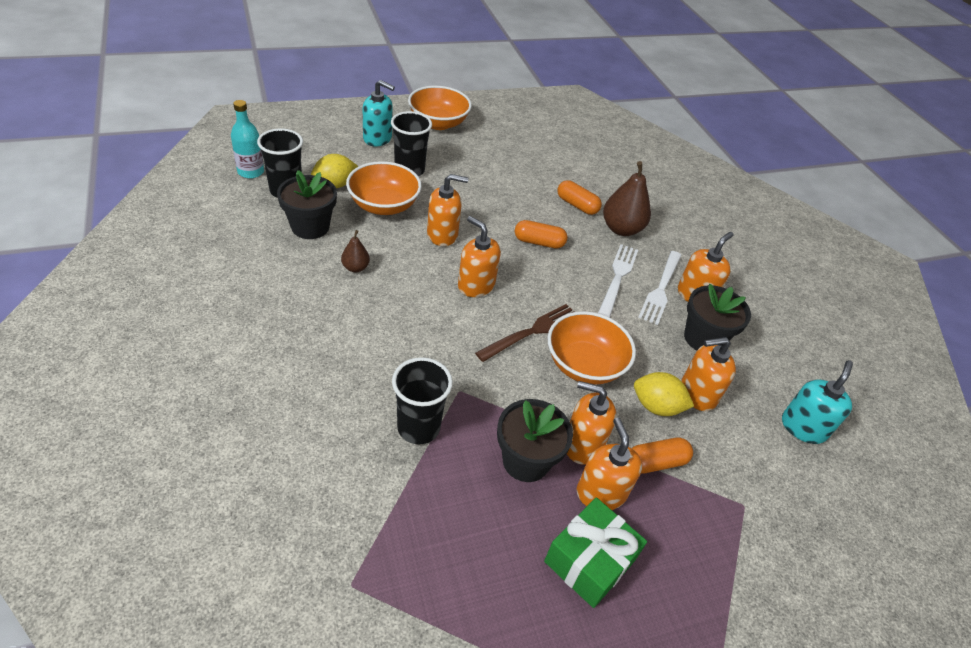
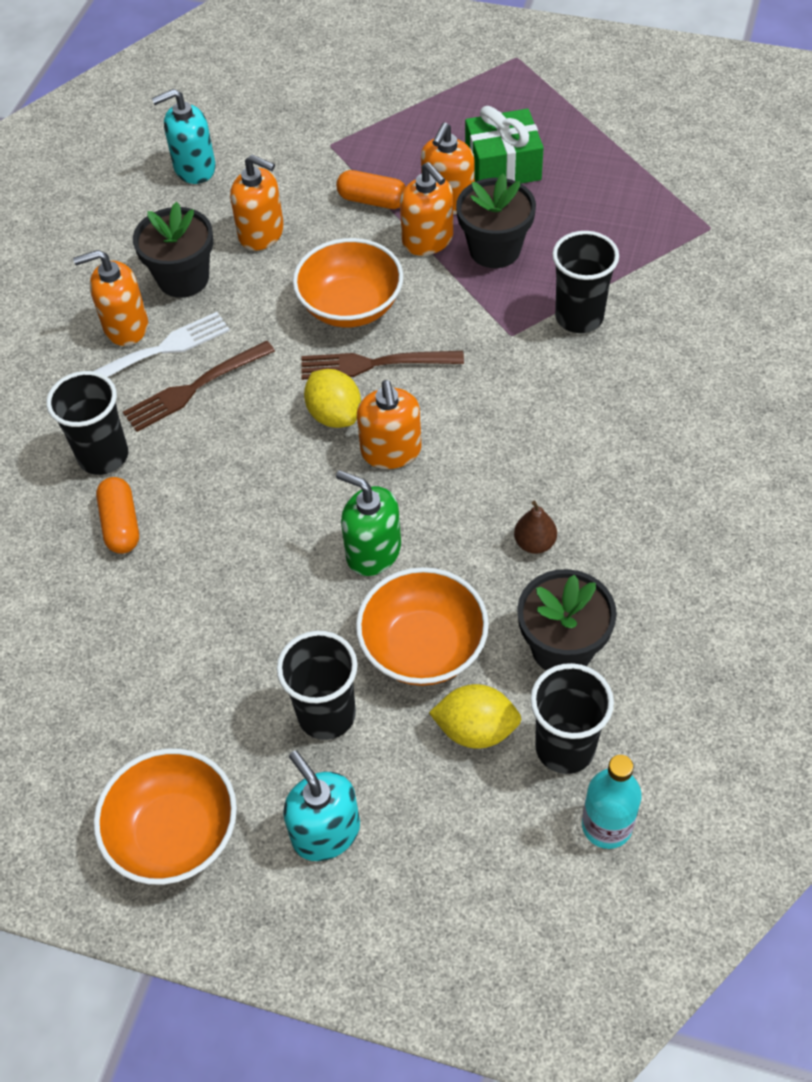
camera: 135 degrees left, 10 degrees up
orange soap dispenser [427,174,469,246] -> green soap dispenser [336,470,401,576]
orange capsule [515,220,568,249] -> none
white fork [598,244,638,318] -> brown fork [123,341,275,432]
brown pear [603,161,651,236] -> black cup [46,371,128,475]
yellow lemon [634,372,694,416] -> yellow lemon moved to [304,369,361,428]

